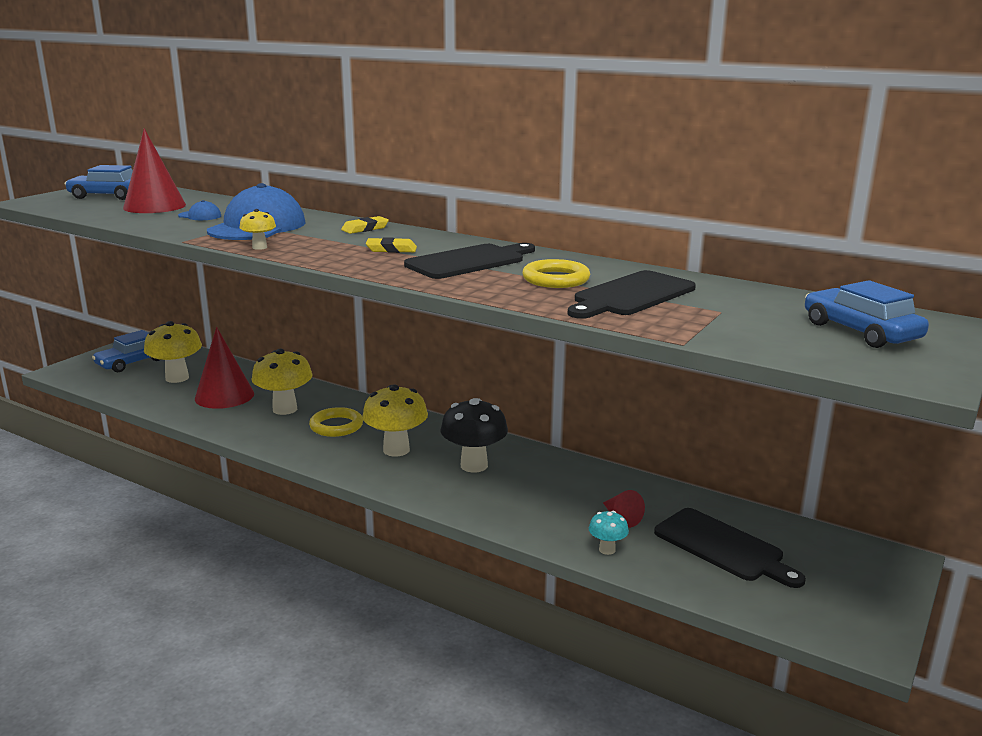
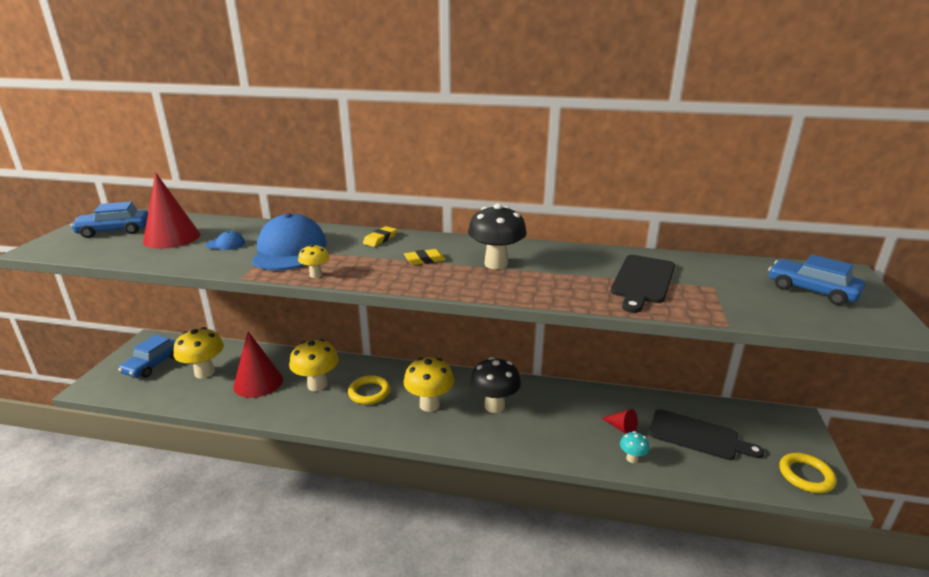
camera: 20 degrees left, 5 degrees up
black cutting board [404,243,535,279] -> black mushroom [468,204,527,269]
yellow ring [522,259,590,288] -> yellow ring moved to [779,453,837,493]

